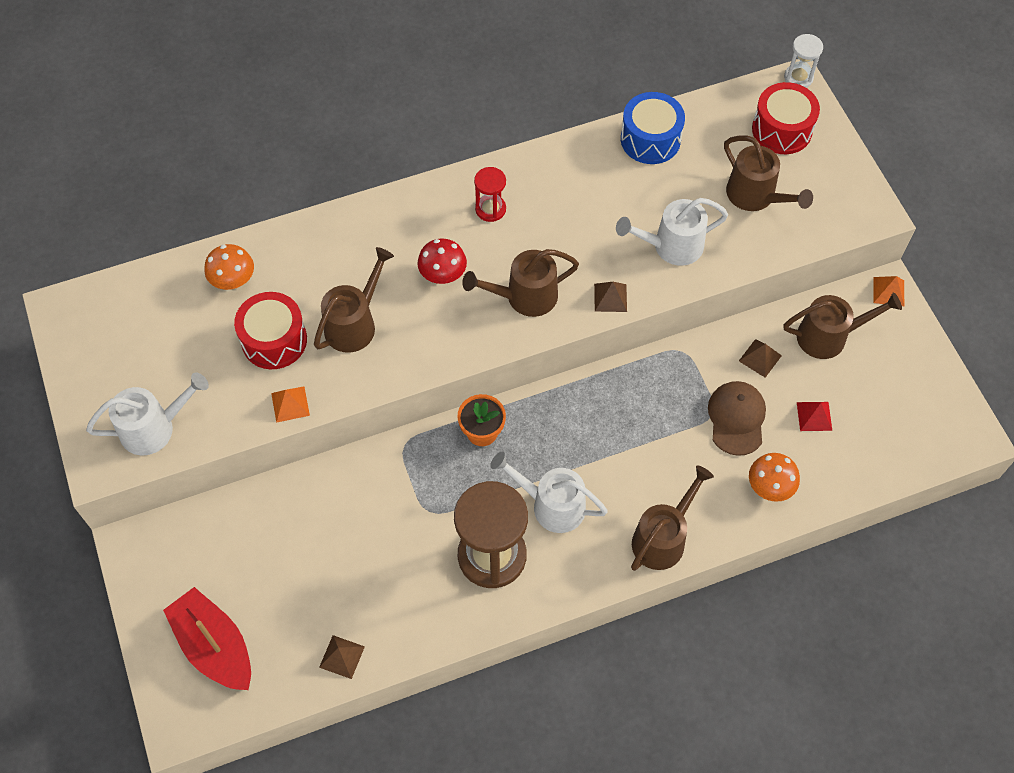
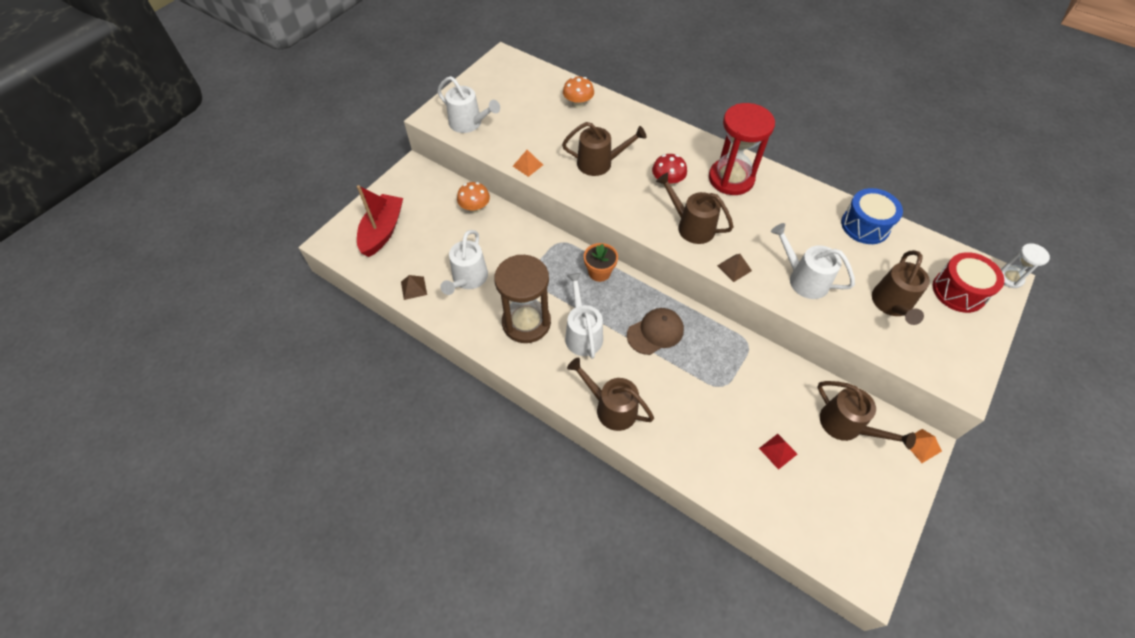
camera: 55 degrees right, 5 degrees down
red drum [234,292,307,369] -> none
red hourglass [474,167,506,222] -> red hourglass [709,103,775,195], size x2.06
brown watering can [631,465,714,571] -> brown watering can turned 150 degrees counterclockwise [567,358,654,431]
brown cap [708,381,766,456] -> brown cap moved to [627,308,684,355]
brown pyramid [739,339,782,378] -> none
orange mushroom [749,453,800,502] -> orange mushroom moved to [457,182,490,213]
none -> white watering can [440,230,488,295]

